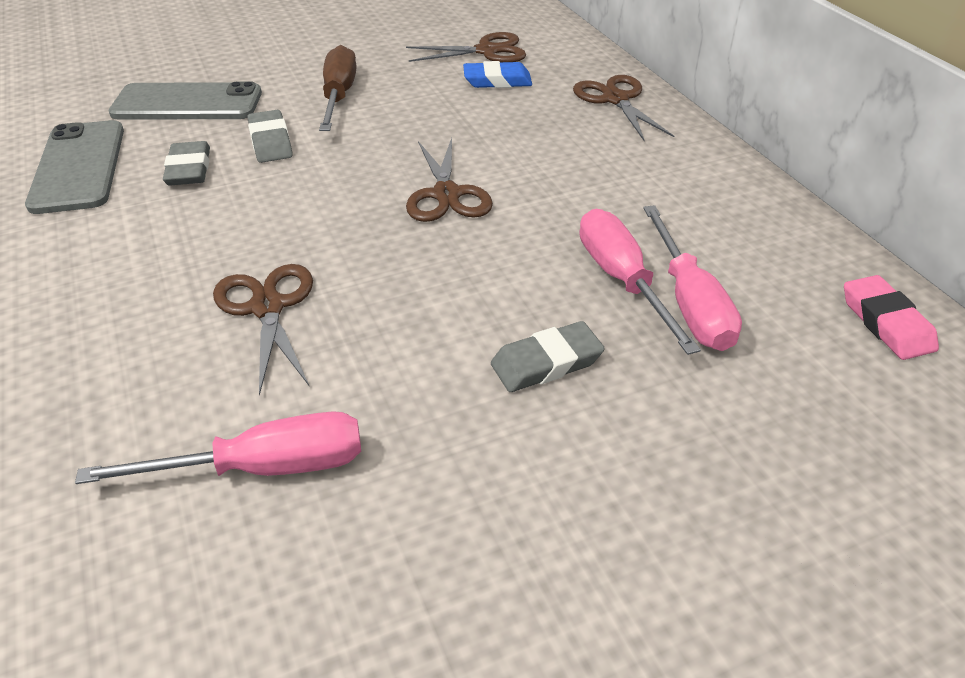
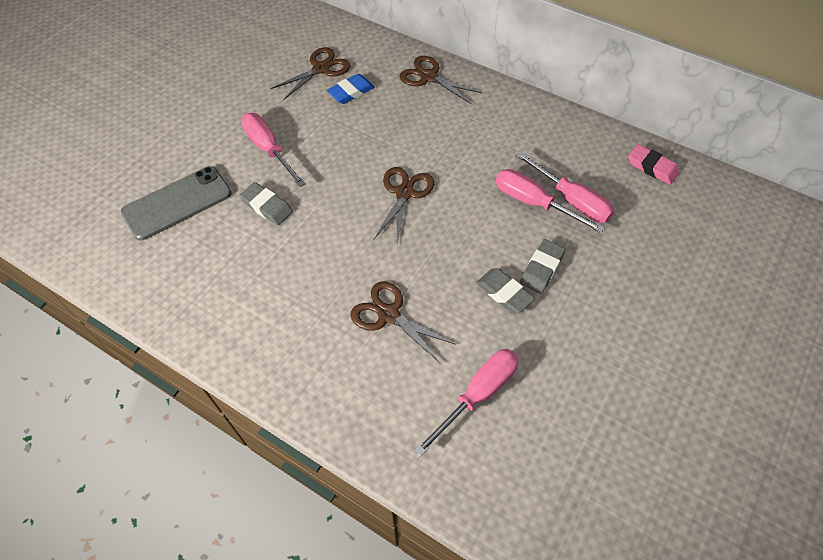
camera: 35 degrees left, 15 degrees up
grey phone [25,120,124,214] -> none
grey eraser [163,141,210,185] -> grey eraser moved to [476,268,535,313]
brown screwdriver [319,45,356,131] -> pink screwdriver [241,113,306,187]
brown scissors [406,138,493,222] -> brown scissors turned 120 degrees counterclockwise [374,167,434,243]

